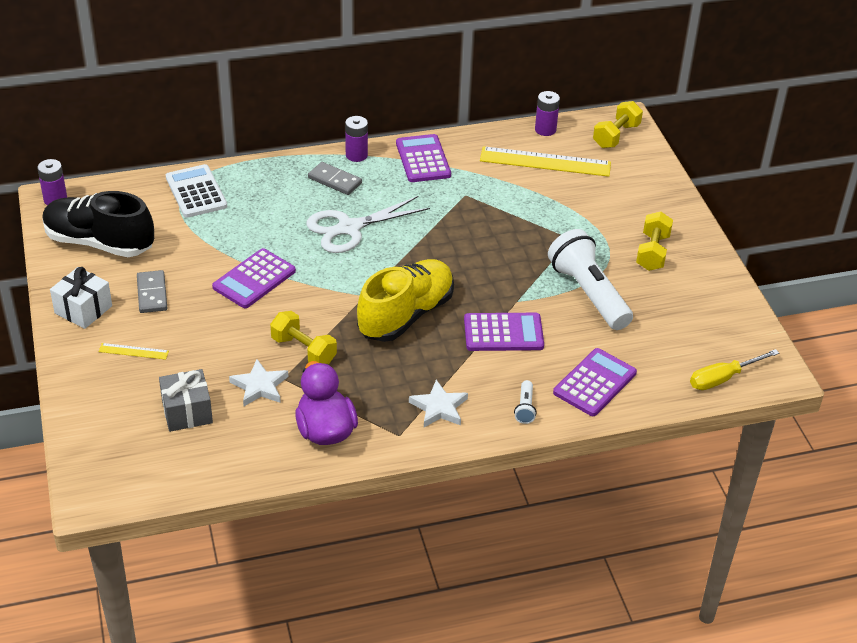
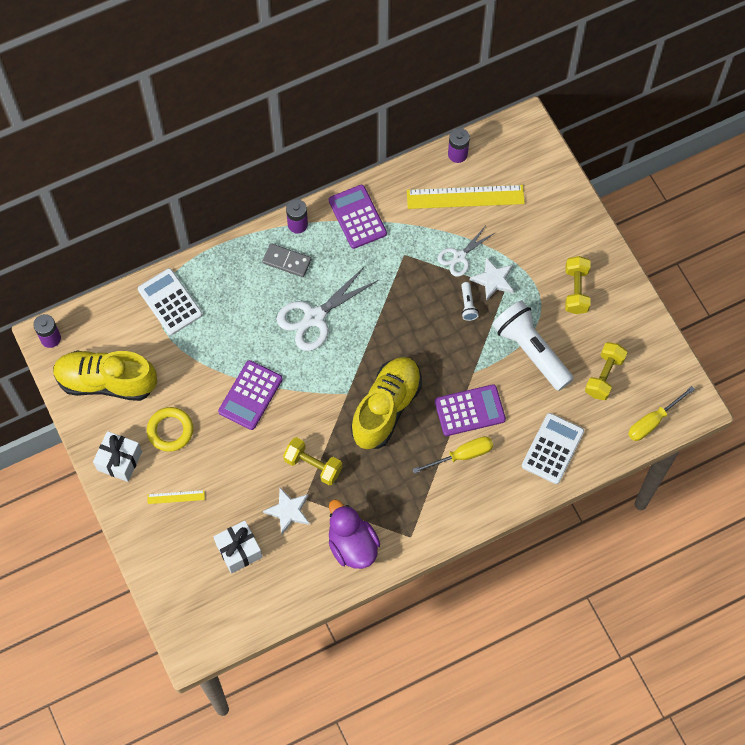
camera: 10 degrees left, 25 degrees up
black shoe [42,191,154,257] -> yellow shoe [53,351,157,401]
grey domino [137,270,167,313] -> yellow ring [147,407,193,452]
grey gift [159,369,213,432] -> white gift [213,520,262,574]
white star [409,380,468,427] -> white star moved to [470,257,514,301]
white flashlight [514,380,537,424] -> white flashlight moved to [461,282,479,321]
purple calculator [553,348,637,416] -> white calculator [522,413,584,484]
yellow dumbbell [593,101,643,148] -> yellow dumbbell moved to [585,342,628,400]
none -> yellow screwdriver [412,436,493,474]
none -> white scissors [438,227,495,277]

